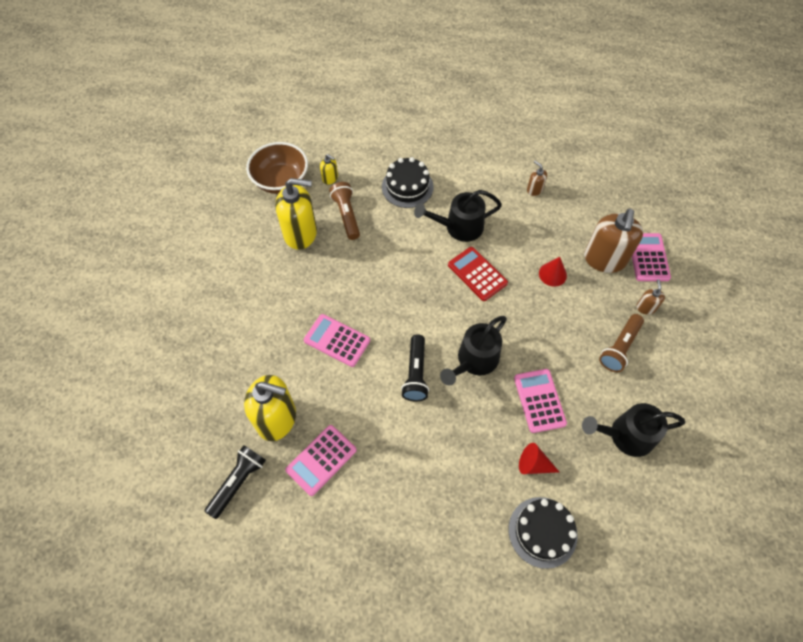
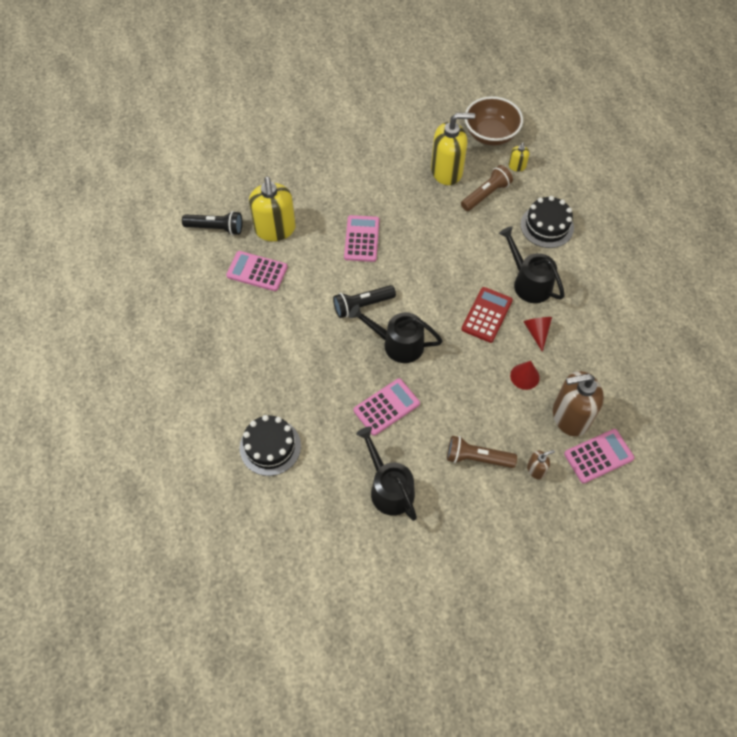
camera: 65 degrees right, 0 degrees up
yellow soap dispenser [275,178,317,250] -> yellow soap dispenser turned 75 degrees counterclockwise [431,113,475,185]
red cone [519,443,559,474] -> red cone moved to [523,317,552,352]
brown soap dispenser [527,161,547,196] -> none

